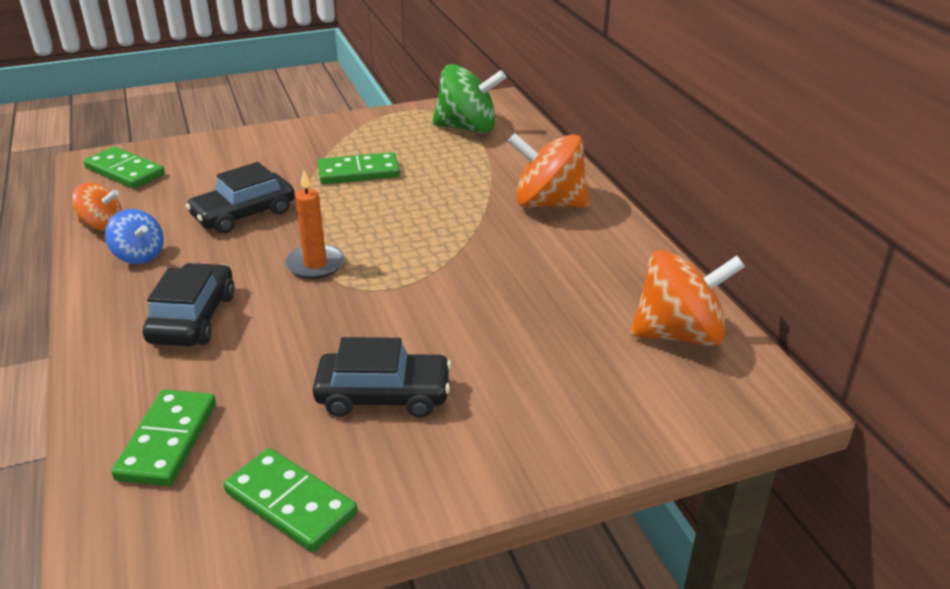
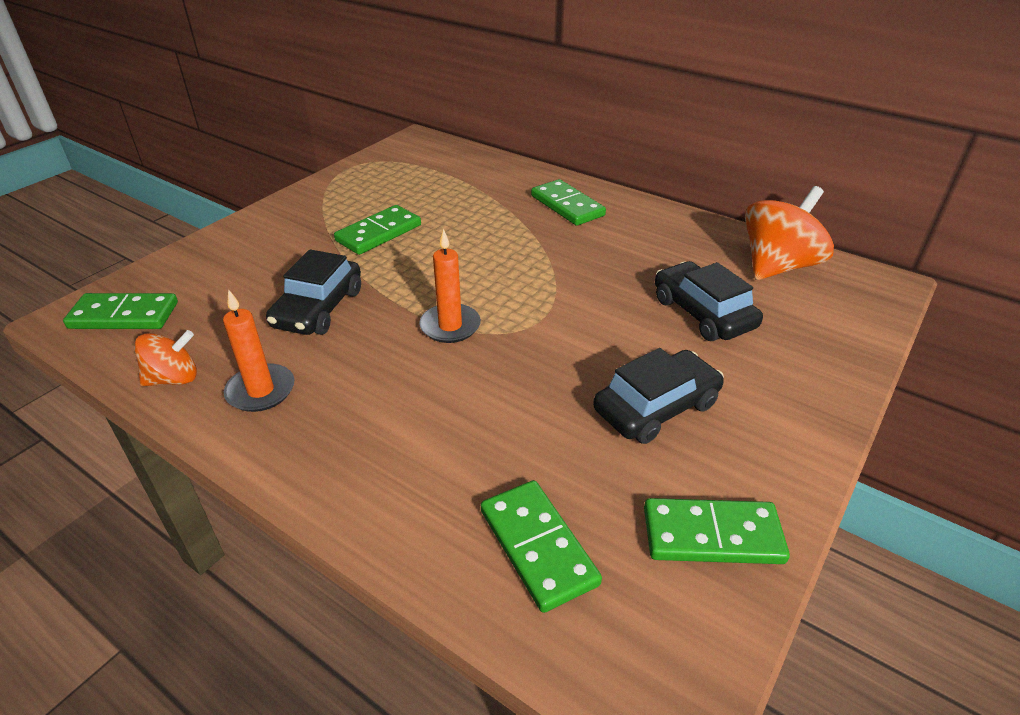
camera: 35 degrees left, 5 degrees up
blue spinning top [105,209,164,264] -> orange candle [223,289,294,412]
black car [143,263,235,346] -> black car moved to [655,261,763,341]
green spinning top [432,64,506,133] -> none
orange spinning top [508,133,590,208] -> green domino [531,179,606,226]

